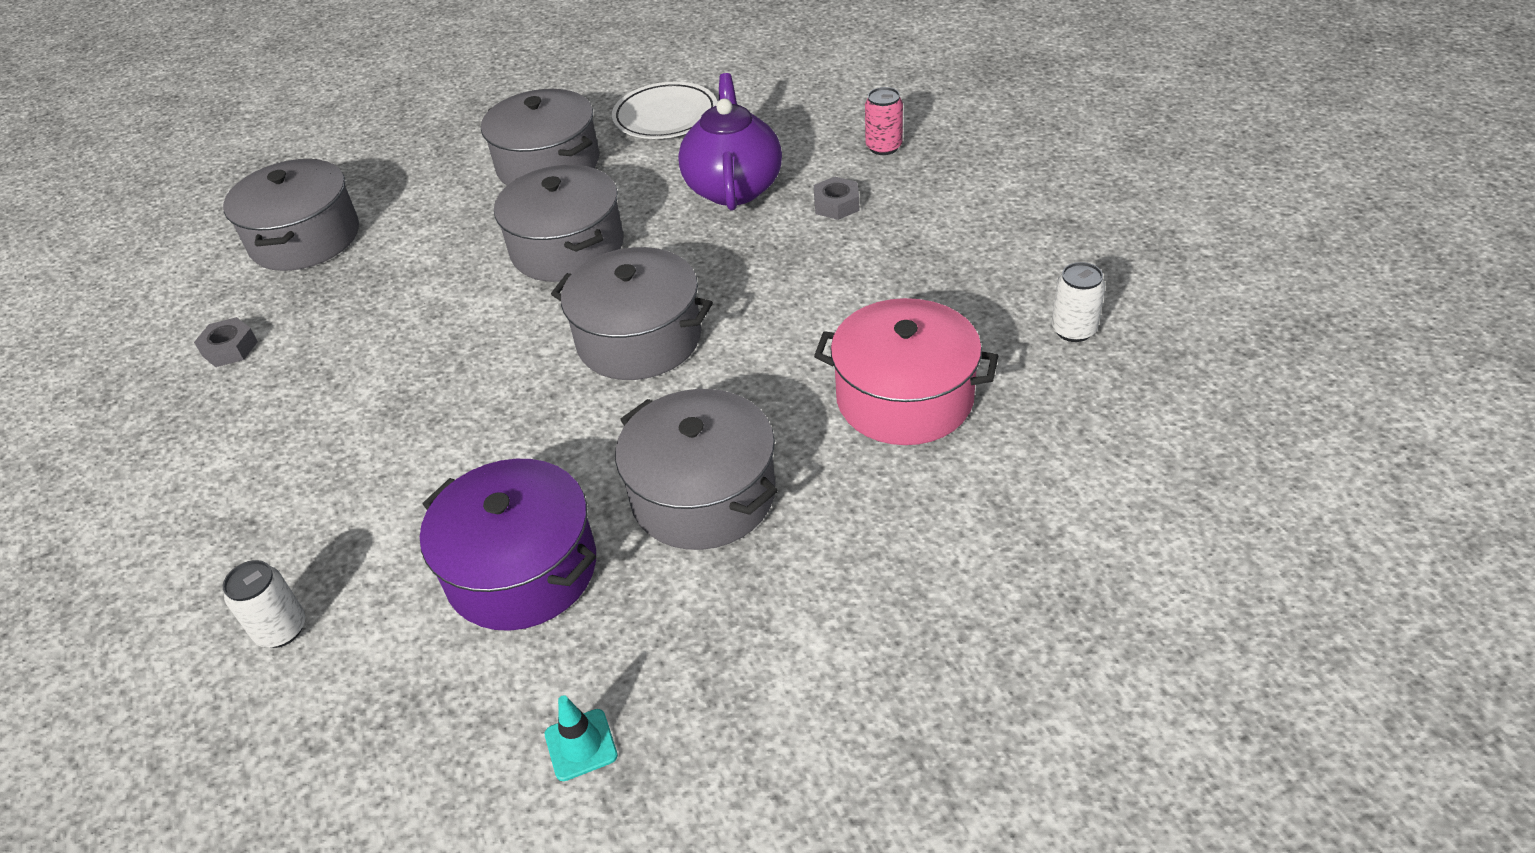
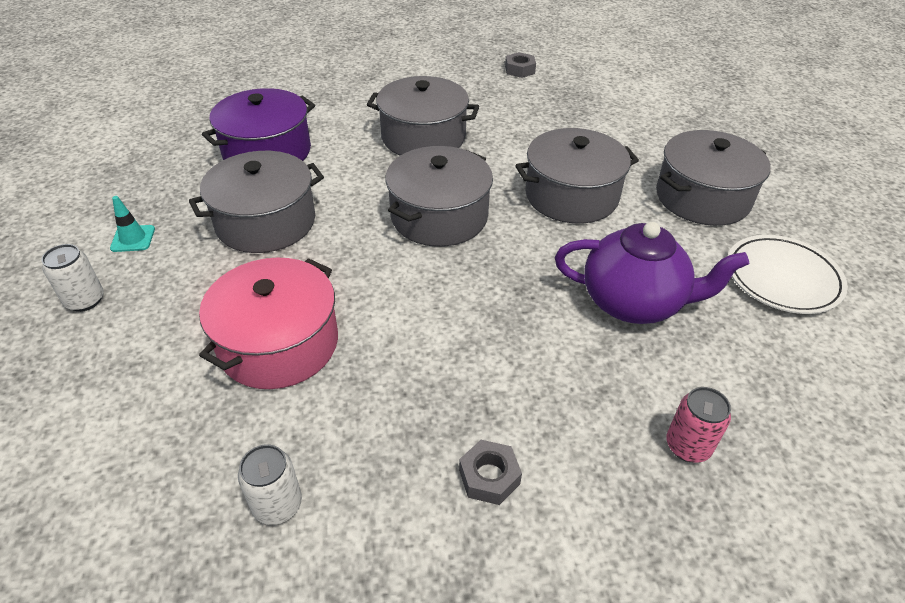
camera: 100 degrees right, 0 degrees up
grey pot [223,159,359,271] -> grey pot moved to [367,76,479,156]
white can [223,560,306,648] -> white can moved to [41,244,103,312]
turquoise traffic cone [545,695,618,781] -> turquoise traffic cone moved to [110,196,155,252]
grey nut [814,176,859,220] -> grey nut moved to [459,440,522,505]

